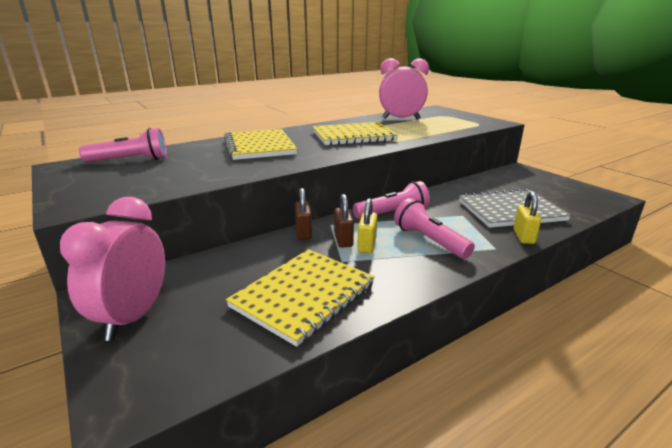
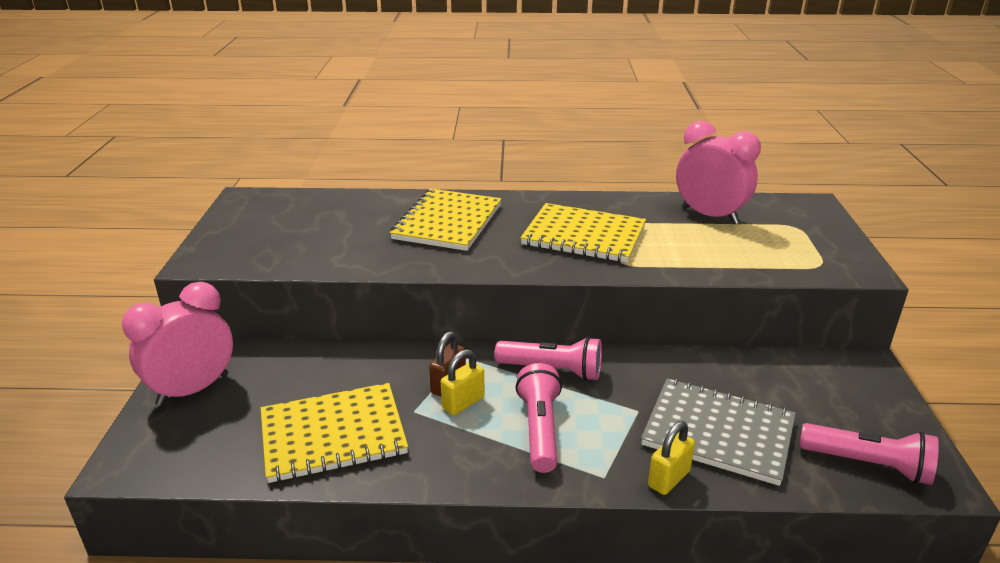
camera: 35 degrees right, 5 degrees up
pink flashlight [79,128,167,162] -> pink flashlight moved to [800,423,939,485]
brown padlock [295,188,312,240] -> none

